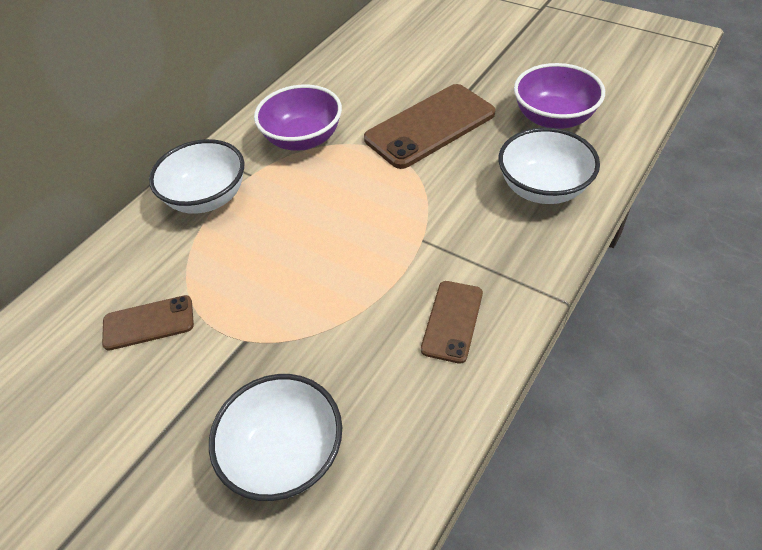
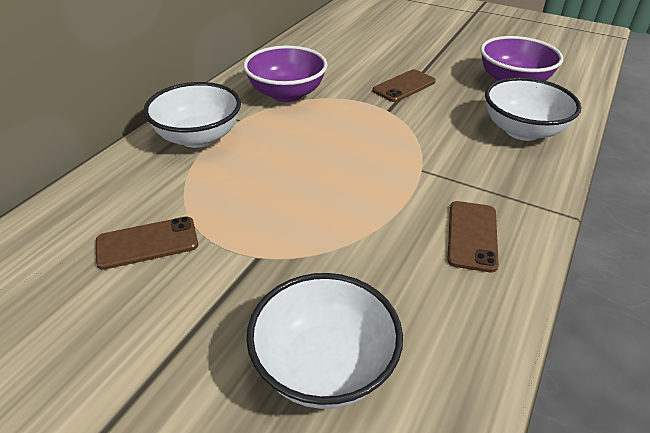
camera: 10 degrees left, 10 degrees down
brown phone [364,84,495,169] -> brown phone [372,69,436,102], size x0.55

